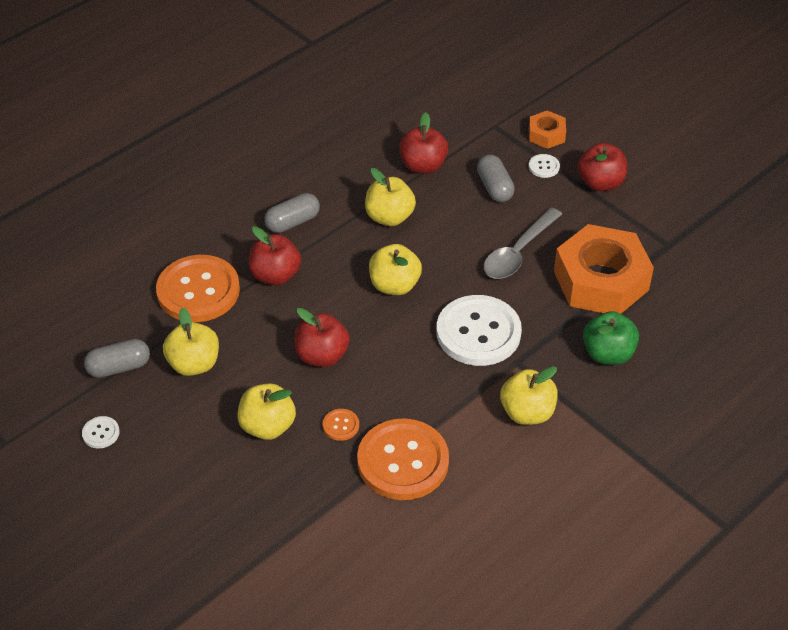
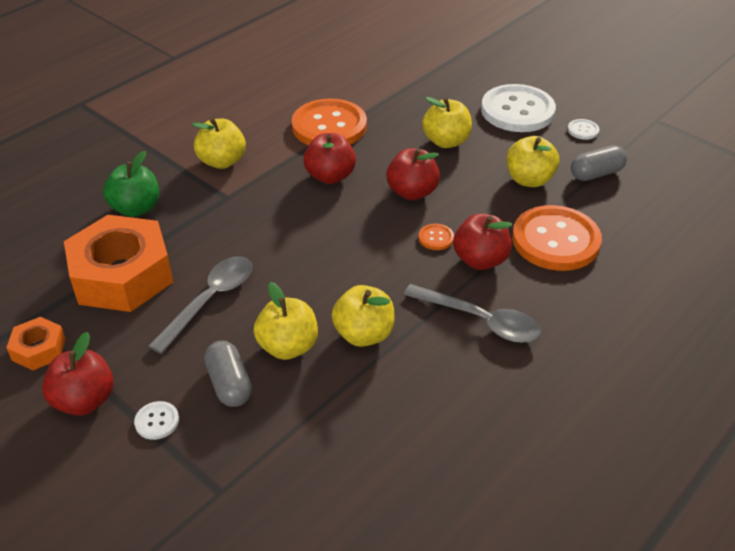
camera: 175 degrees right, 5 degrees down
grey capsule [264,193,320,233] -> grey spoon [404,284,541,343]
orange button [323,409,359,441] -> orange button moved to [418,224,454,250]
yellow apple [369,244,422,295] -> yellow apple moved to [254,282,318,360]
red apple [399,112,448,174] -> red apple moved to [303,133,356,184]
white button [437,295,522,366] -> white button moved to [481,84,556,132]
orange nut [529,110,566,149] -> orange nut moved to [6,317,66,371]

